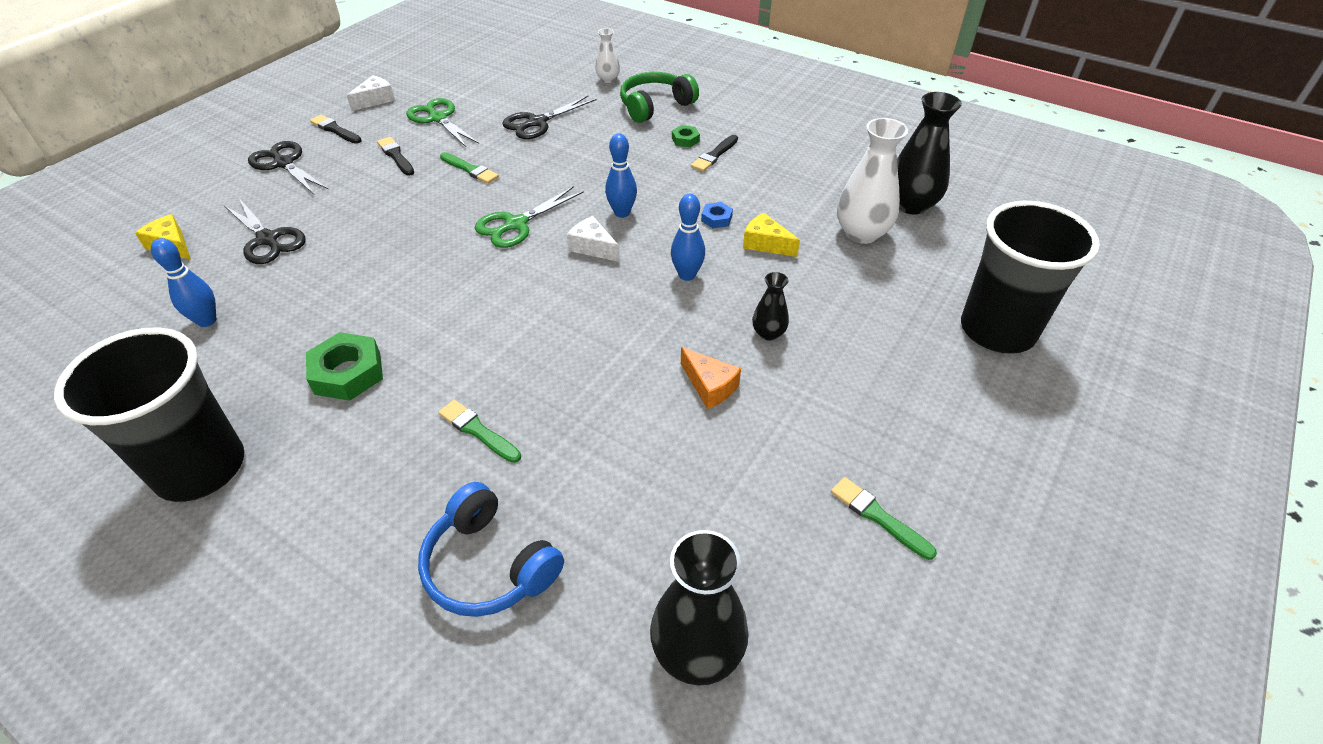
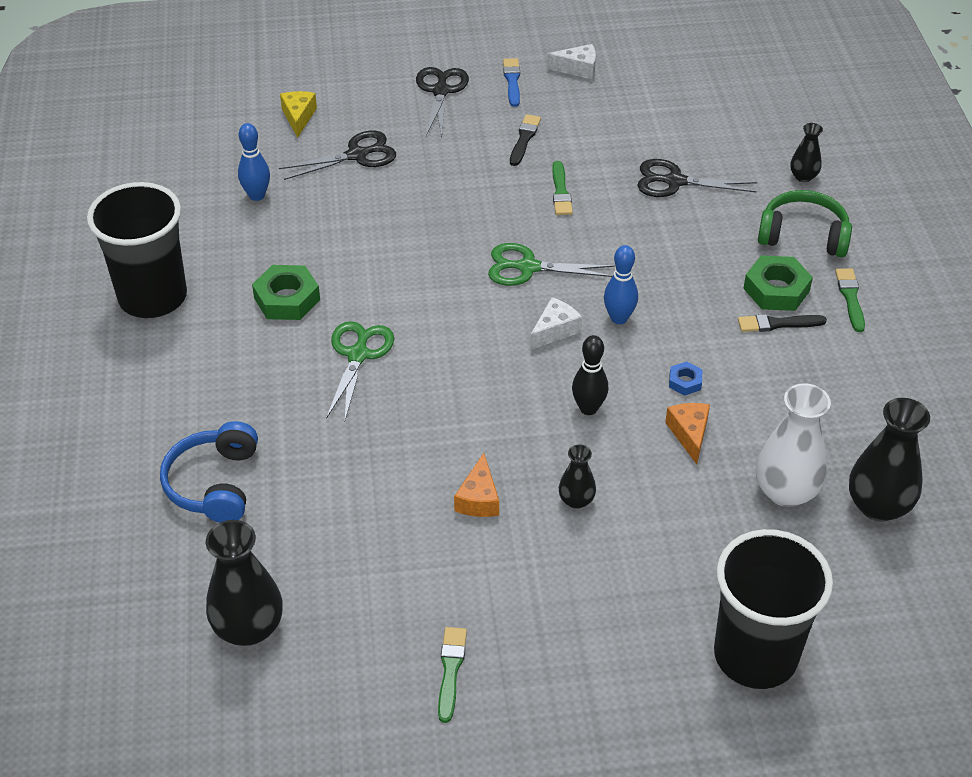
camera: 50 degrees right, 0 degrees up
black scissors [224,198,306,264] -> black scissors turned 120 degrees counterclockwise [279,131,396,180]
black brush [310,114,362,144] -> blue brush [503,58,520,107]
green scissors [406,98,479,147] -> green scissors moved to [326,321,394,420]
green brush [438,400,521,463] -> green brush moved to [835,268,865,332]
white cheese [567,216,620,262] -> white cheese turned 45 degrees clockwise [530,297,582,350]
white vase [595,28,620,83] -> black vase [790,123,823,182]
blue bowling pin [671,194,705,281] -> black bowling pin [572,335,608,415]
green nut [672,125,700,147] -> green nut [743,255,813,311], size x1.90
yellow cheese [743,213,800,257] -> orange cheese [665,403,710,464]

